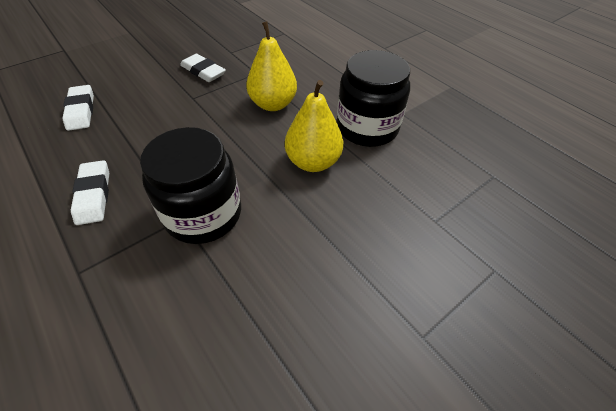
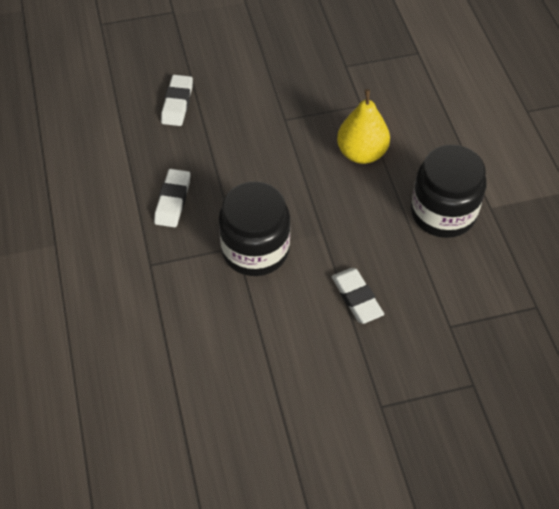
camera: 25 degrees right, 5 degrees up
white eraser [180,54,226,82] -> white eraser moved to [332,268,384,324]
yellow pear [285,80,343,172] -> none

